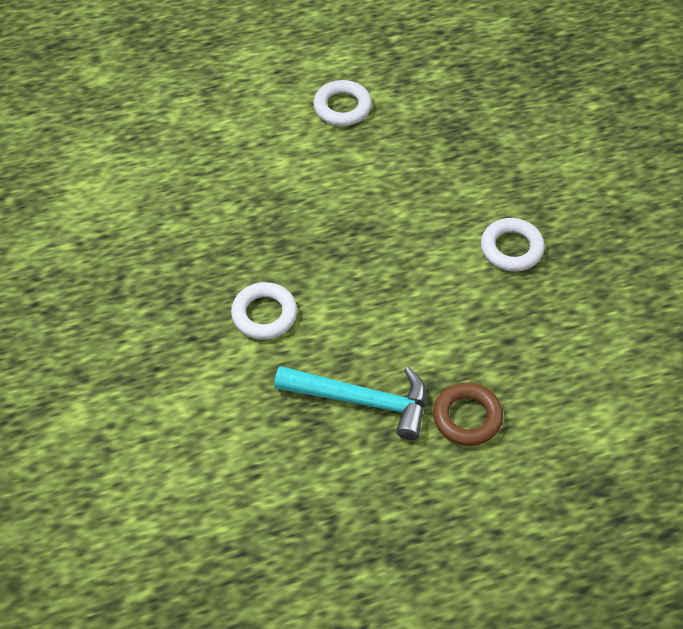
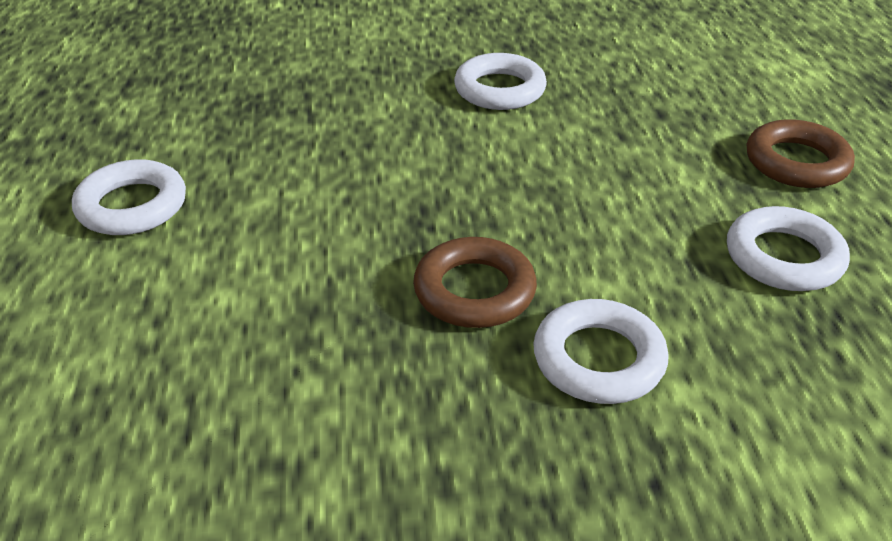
camera: 80 degrees left, 15 degrees down
turquoise hammer [274,366,426,440] -> white ring [727,206,850,291]
none -> brown ring [413,237,537,328]

